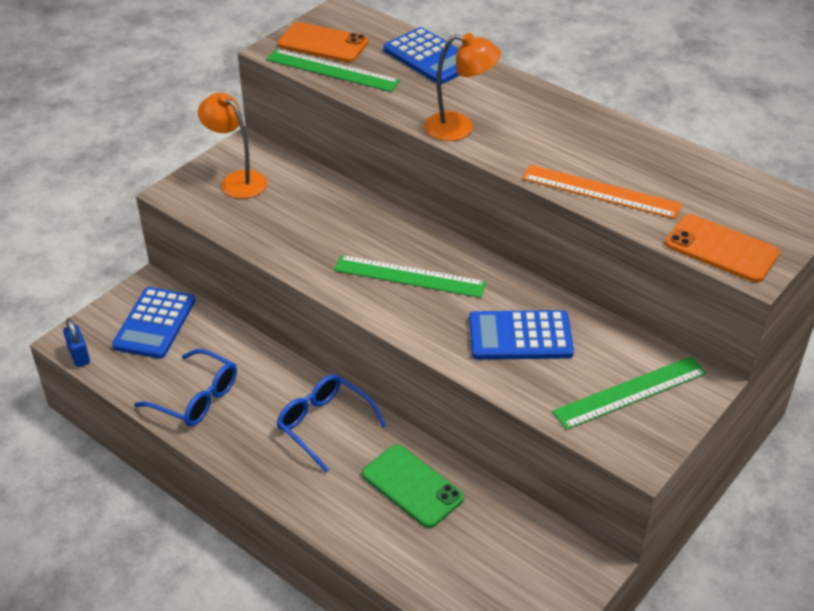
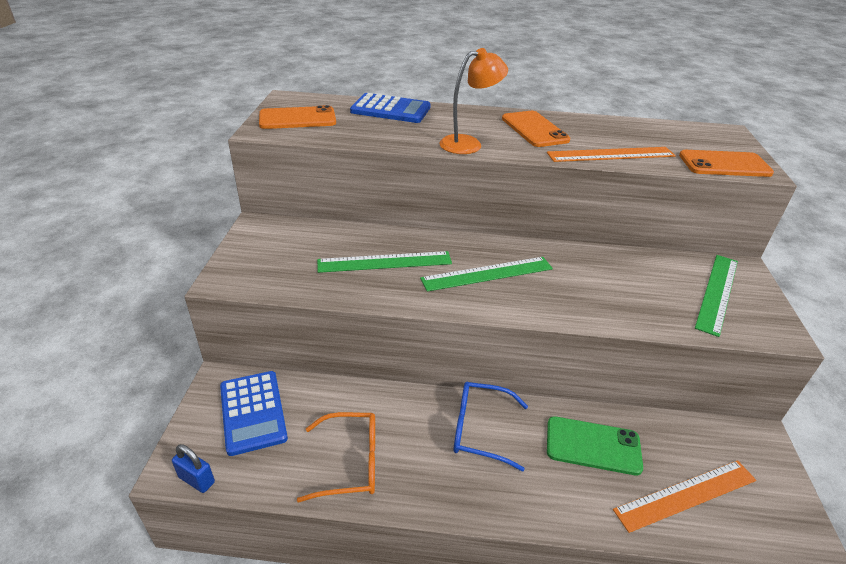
camera: 35 degrees left, 5 degrees down
blue glasses [134,349,237,426] -> orange glasses [297,412,375,503]
orange lamp [198,93,267,199] -> none
green ruler [266,49,401,92] -> green ruler moved to [317,251,452,273]
blue calculator [469,310,574,360] -> none
none -> orange phone [502,111,570,147]
none -> orange ruler [613,460,756,533]

